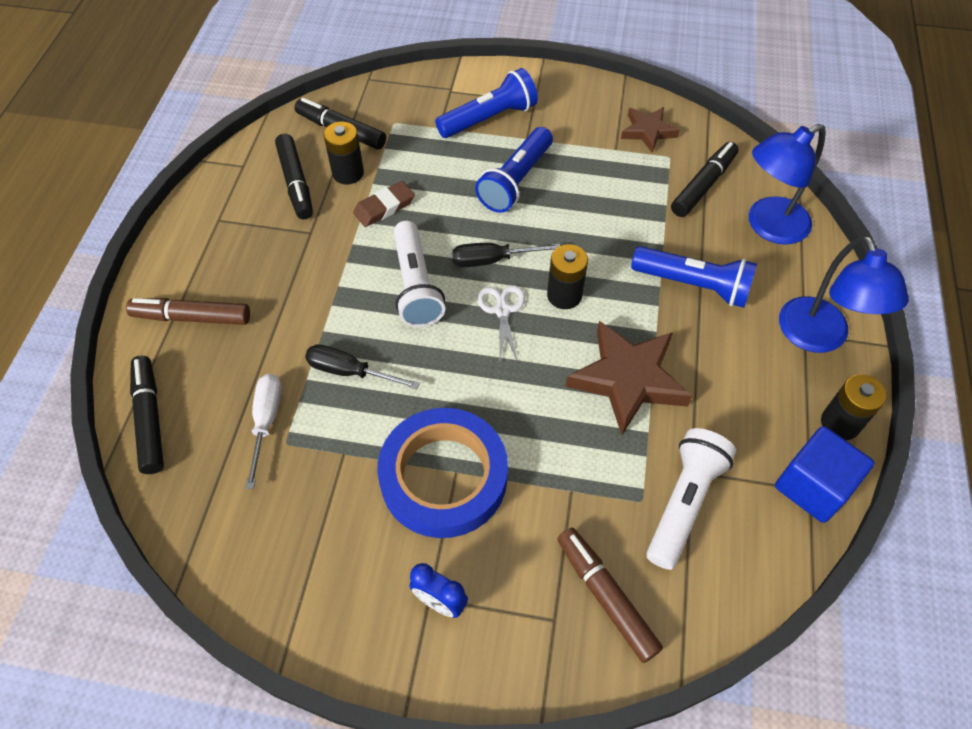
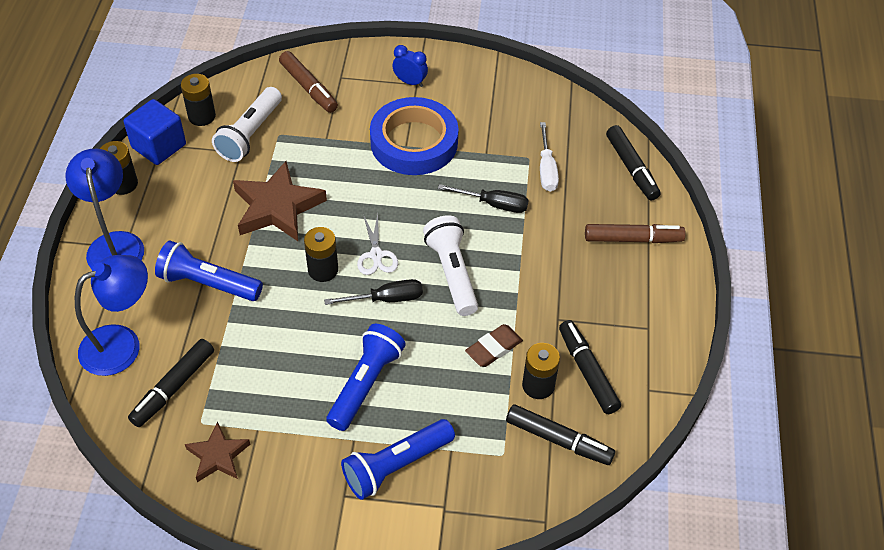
camera: 175 degrees right, 5 degrees down
none -> black battery [181,74,216,126]

